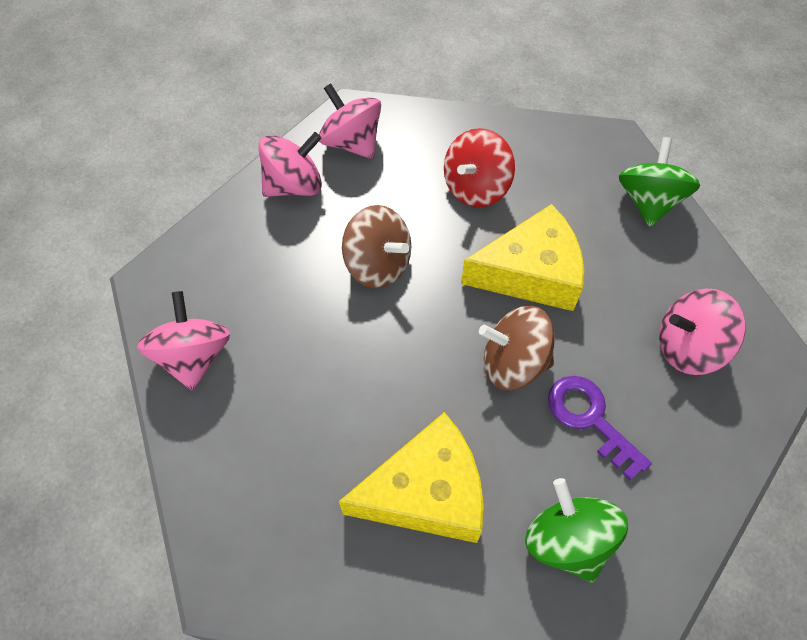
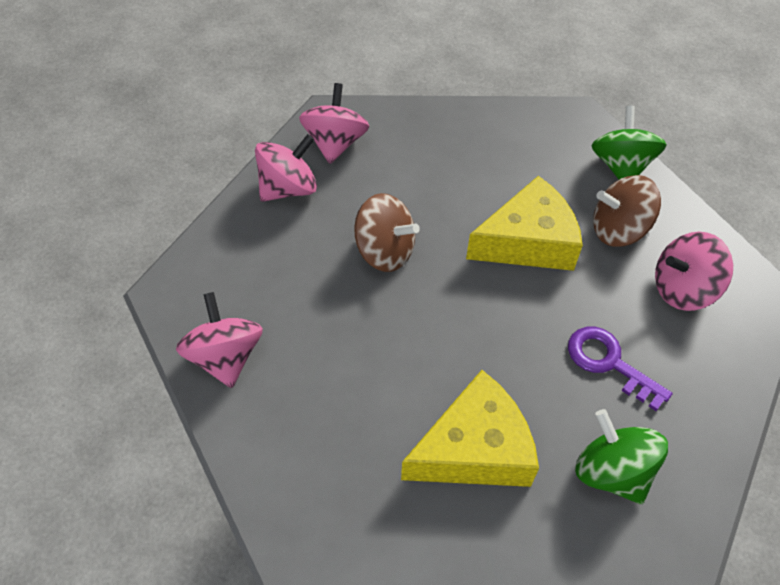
camera: 10 degrees left, 5 degrees down
pink spinning top [319,83,381,159] -> pink spinning top turned 60 degrees clockwise [299,83,369,164]
red spinning top [444,128,515,207] -> none
brown spinning top [479,306,555,390] -> brown spinning top moved to [593,175,661,247]

